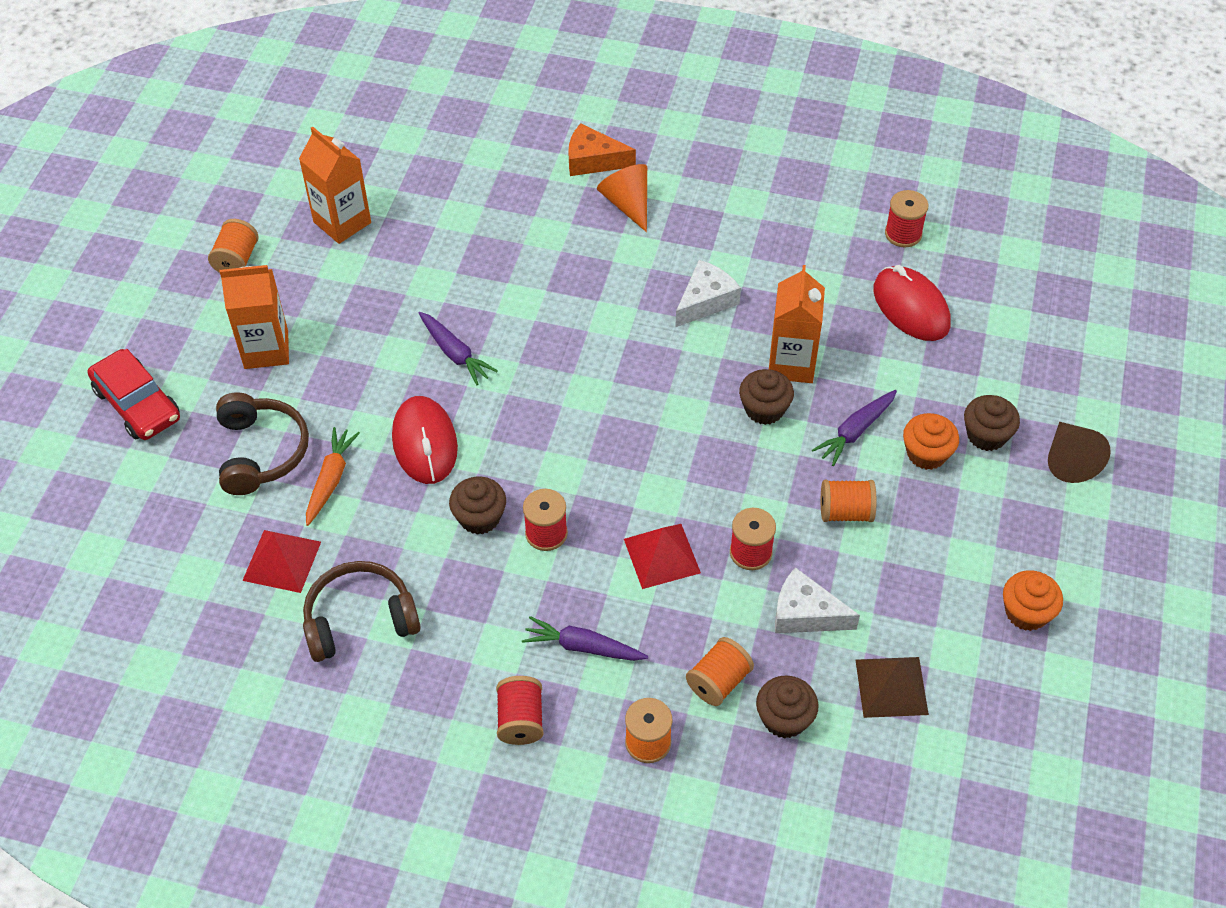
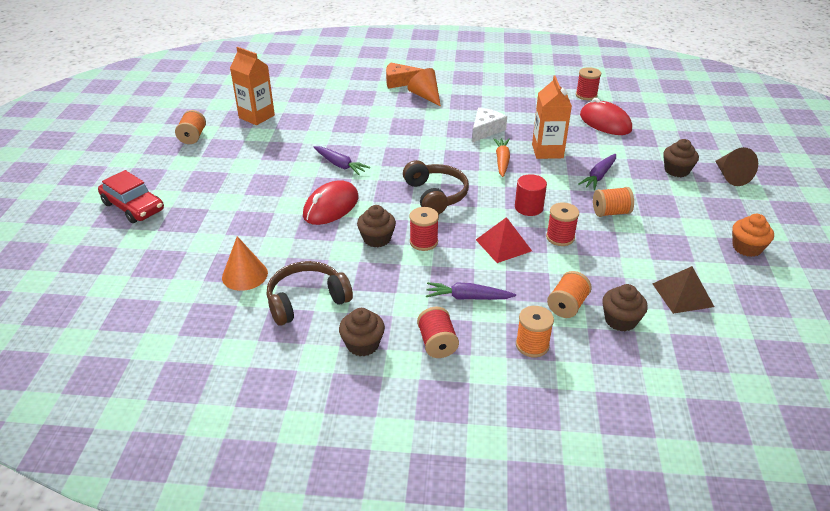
camera: 10 degrees left, 15 degrees down
brown headphones [216,392,309,495] -> brown headphones moved to [403,160,469,214]
orange carton [219,265,289,369] -> none
red pyramid [242,530,321,593] -> orange cone [222,236,268,291]
orange carrot [306,427,360,526] -> orange carrot moved to [493,138,510,177]
red mouse [392,396,458,484] -> red mouse turned 60 degrees clockwise [303,180,359,225]
brown cupcake [739,369,794,425] -> brown cupcake moved to [339,308,385,356]
white cheese [775,567,860,633] -> none
orange cupcake [903,413,959,470] -> none
none -> red cylinder [515,174,547,216]

